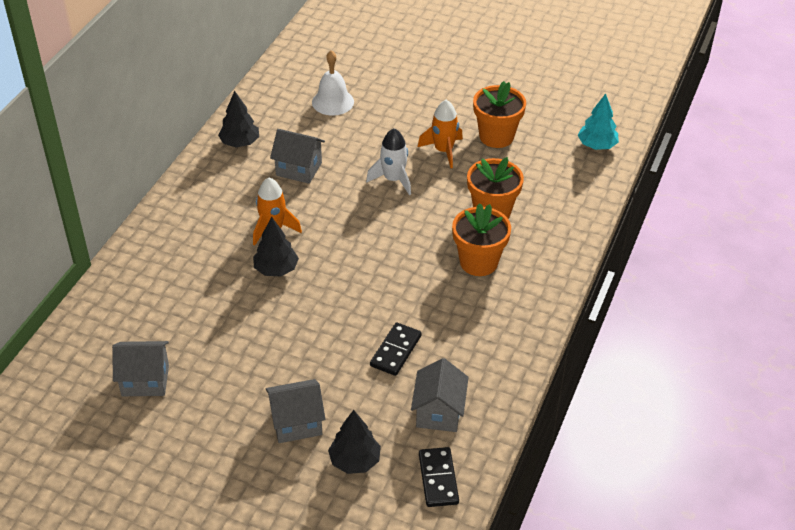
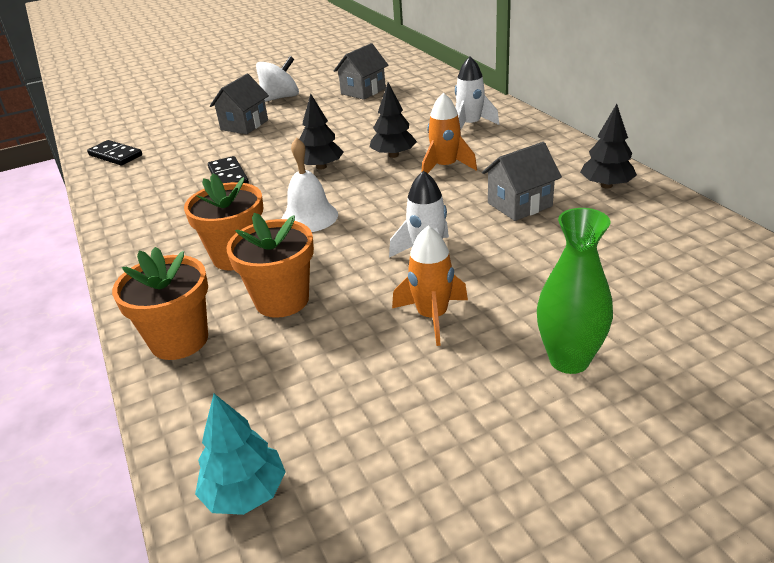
camera: 135 degrees right, 10 degrees down
white bell [312,50,354,116] -> white bell moved to [282,137,338,232]
black tree [328,410,381,474] -> black tree moved to [299,93,344,170]
grey house [411,358,469,432] -> none
orange flower pot [473,81,526,148] -> orange flower pot moved to [112,247,208,360]
none -> white spinning top [256,56,299,102]
none -> white rocket [455,56,499,130]
none -> green vase [537,208,613,374]

